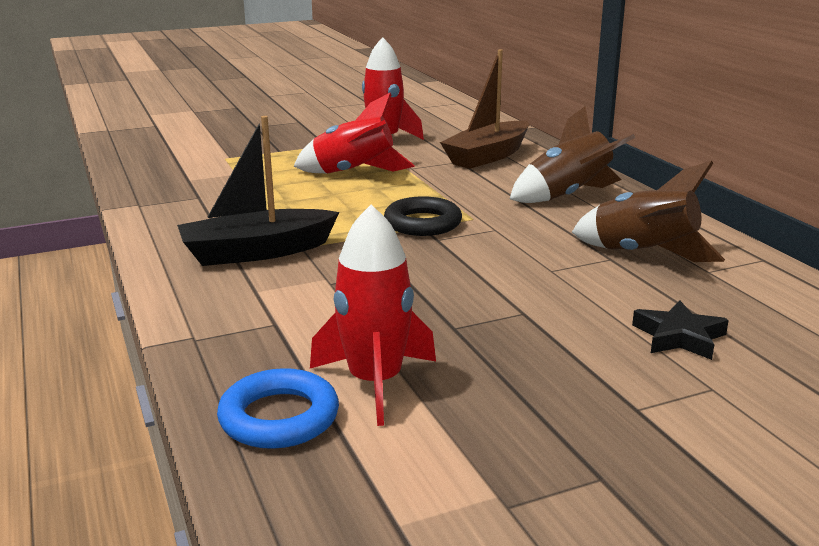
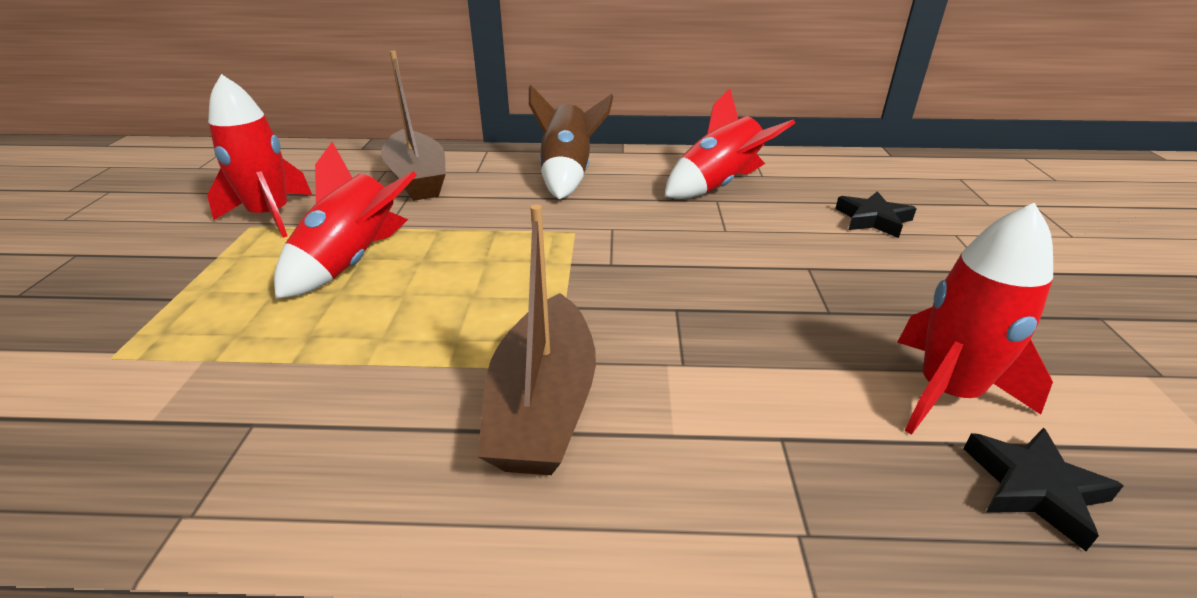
camera: 65 degrees left, 10 degrees up
black boat [177,116,339,266] -> brown boat [477,204,596,475]
blue ring [217,368,339,449] -> black star [963,428,1124,551]
black ring [384,196,462,236] -> none
brown rocket [572,161,725,262] -> red rocket [664,89,795,199]

